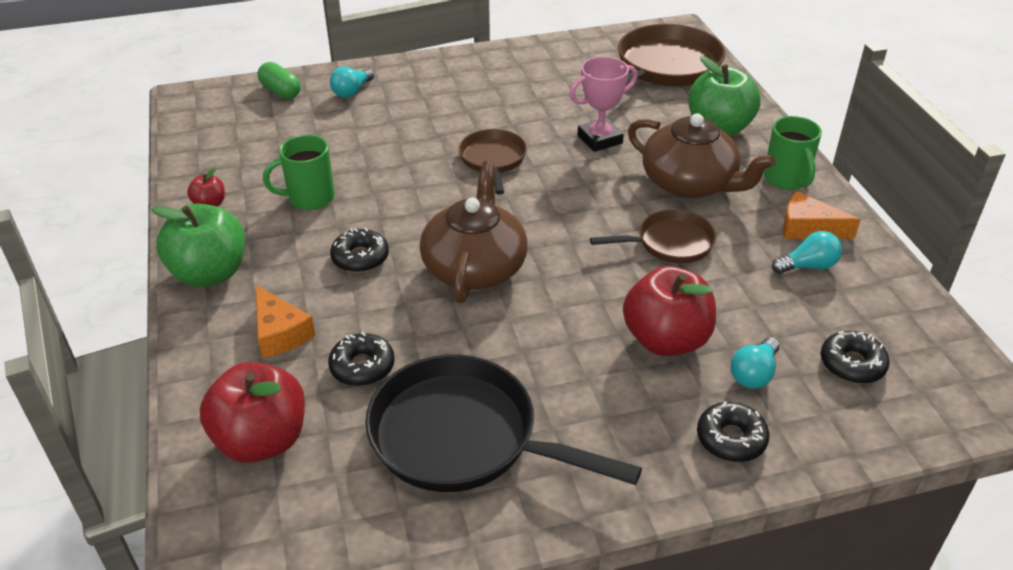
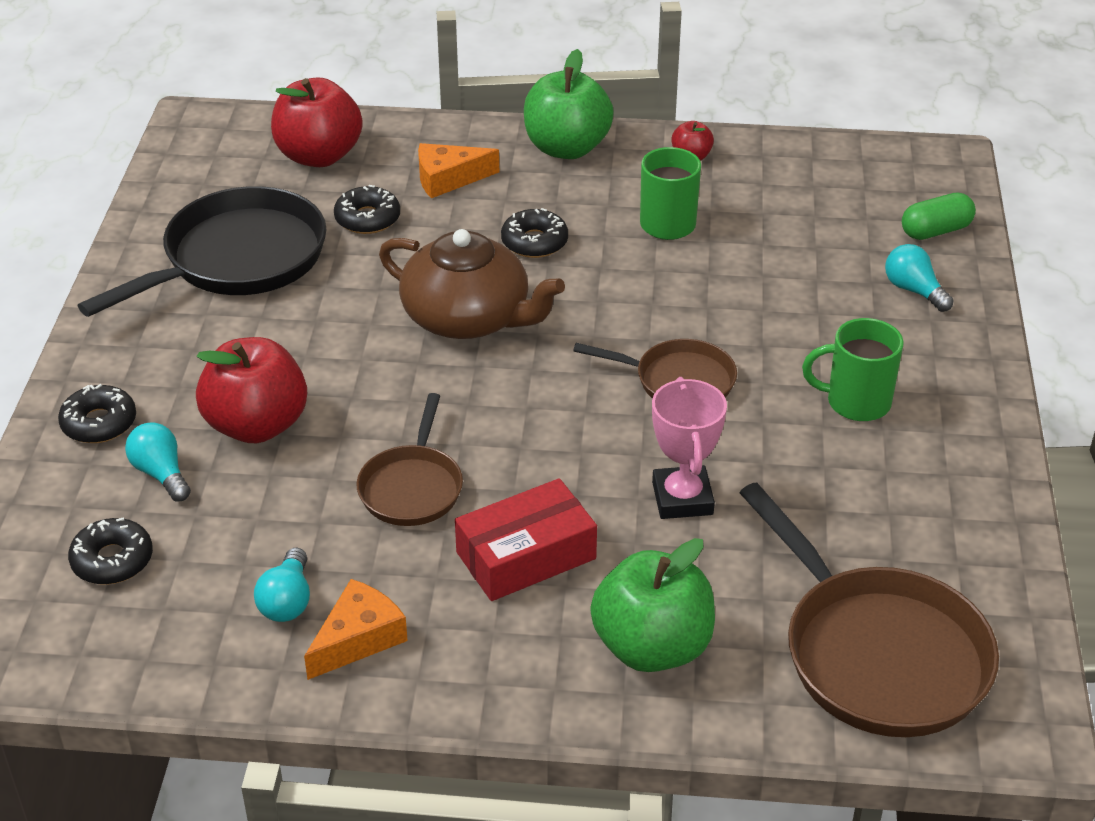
camera: 110 degrees right, 0 degrees up
brown teapot [628,113,776,198] -> red box [455,478,597,601]
green mug [764,116,822,190] -> green mug moved to [802,318,904,421]

